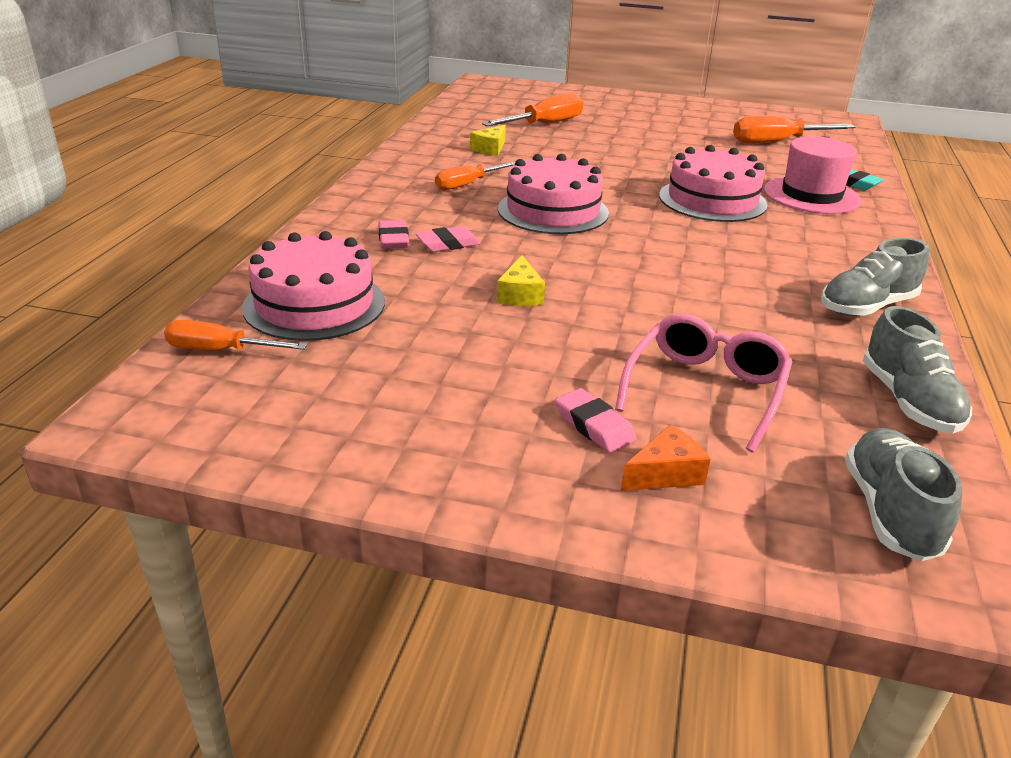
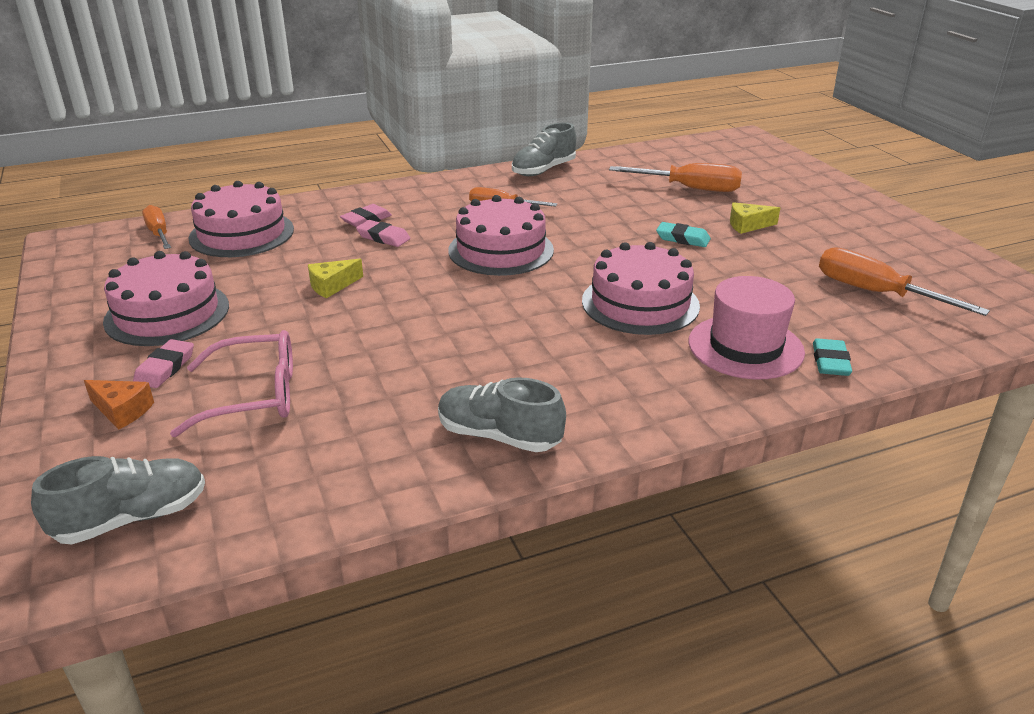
camera: 55 degrees right, 0 degrees up
yellow cheese [470,125,506,156] -> yellow cheese moved to [730,202,780,234]
grey shoe [863,306,972,433] -> grey shoe moved to [512,122,576,176]
none -> pink cake [103,251,229,346]
none -> turquoise eraser [656,222,711,247]

